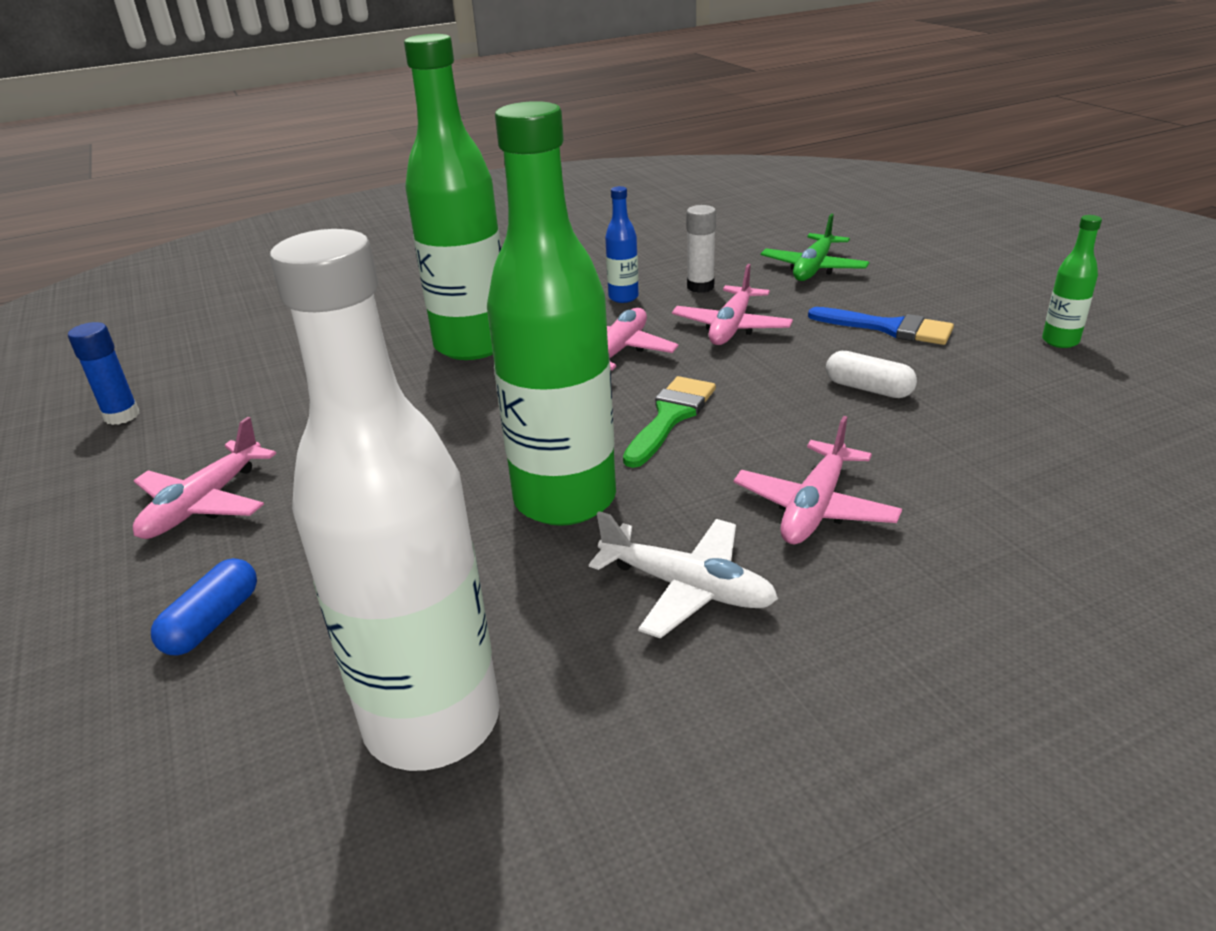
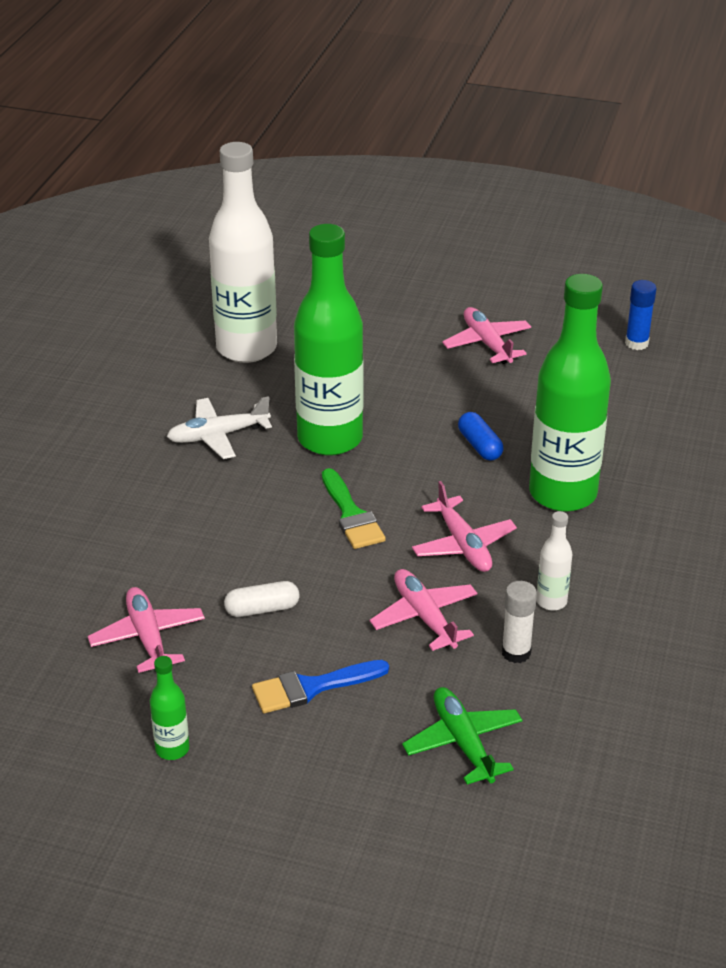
camera: 130 degrees right, 5 degrees up
blue capsule [151,558,257,655] -> blue capsule moved to [458,412,503,461]
blue bottle [605,186,639,303] -> white bottle [536,511,572,611]
pink plane [734,416,902,545] -> pink plane moved to [88,587,205,673]

